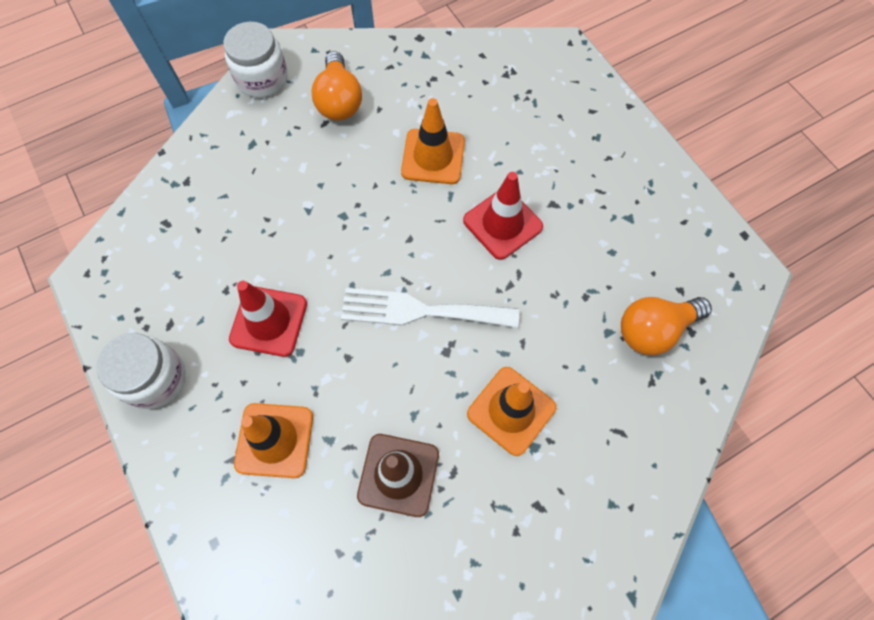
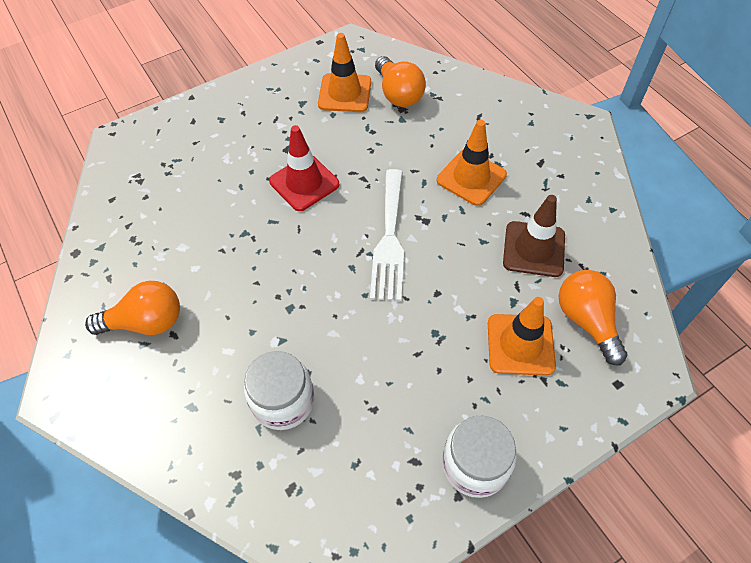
camera: 90 degrees left, 10 degrees down
white jar [223,22,288,98] -> white jar moved to [244,351,314,430]
red traffic cone [229,281,307,357] -> none
orange traffic cone [401,98,465,184] -> orange traffic cone moved to [318,33,371,112]
none -> orange light bulb [559,270,628,365]

